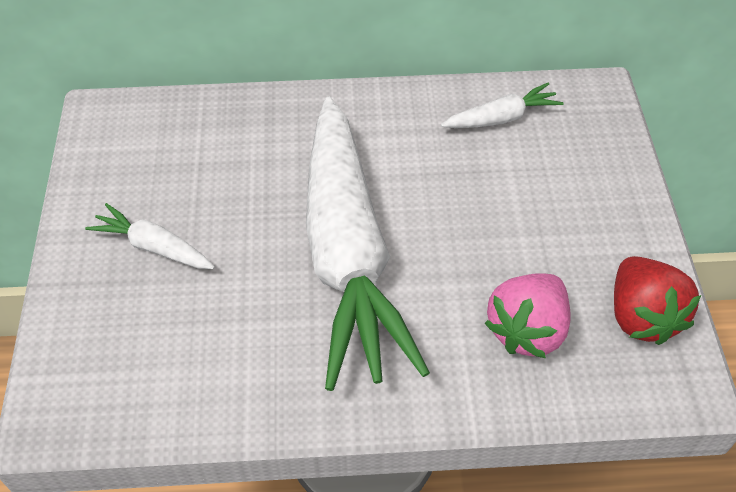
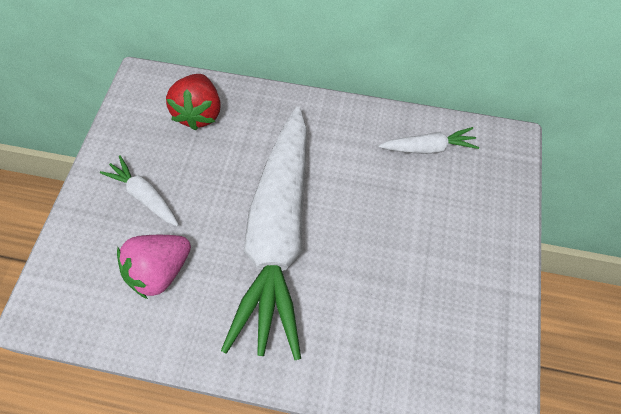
camera: 15 degrees right, 10 degrees up
pink strawberry [484,273,571,358] -> pink strawberry moved to [117,235,191,299]
red strawberry [614,256,701,345] -> red strawberry moved to [166,74,221,131]

